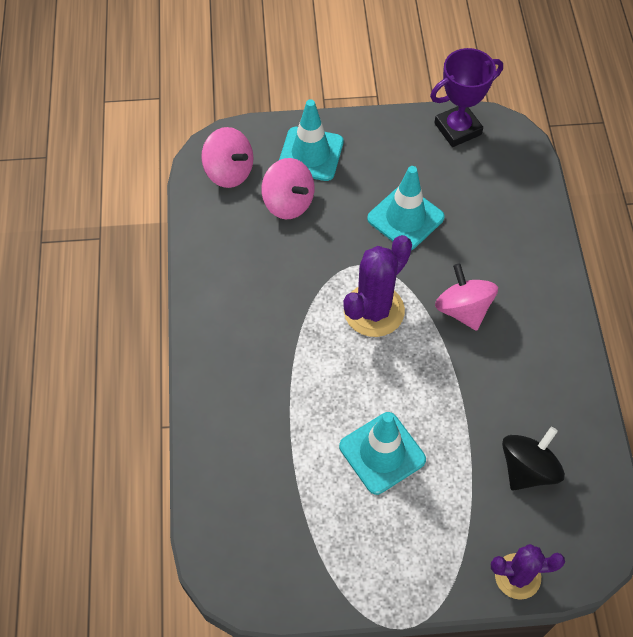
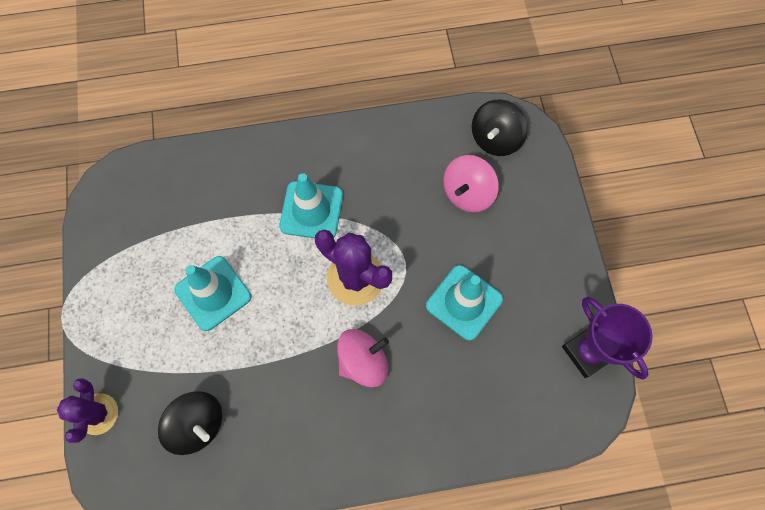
camera: 85 degrees right, 10 degrees up
pink spinning top [201,127,253,188] -> black spinning top [472,99,528,156]
turquoise traffic cone [279,99,344,181] -> turquoise traffic cone moved to [279,173,343,238]

